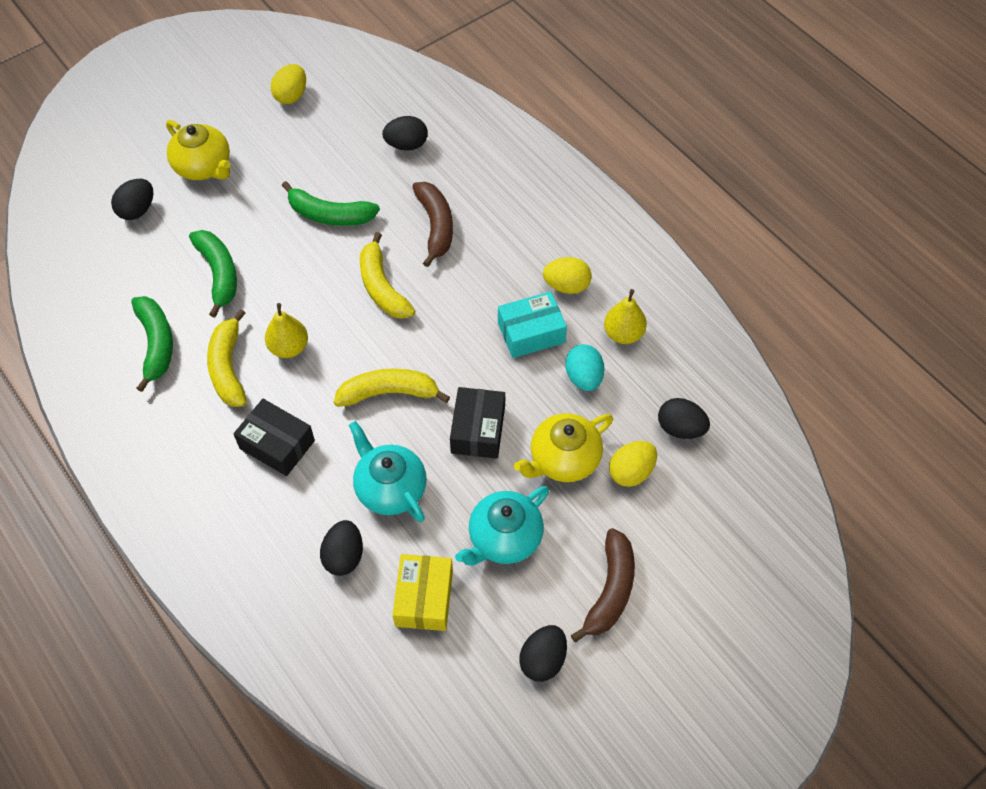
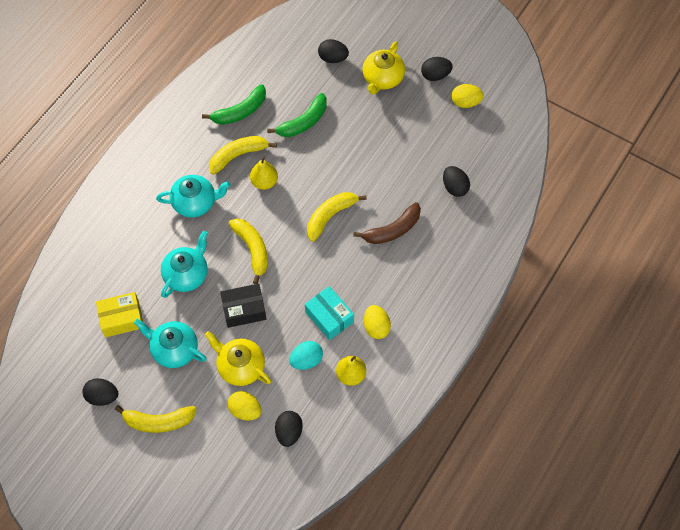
camera: 70 degrees right, 5 degrees up
black box [234,399,315,476] -> turquoise teapot [156,175,231,217]
green banana [282,181,380,226] -> none
black egg [320,520,363,576] -> black egg moved to [421,57,453,81]
brown banana [571,528,635,642] -> yellow banana [115,405,196,433]

